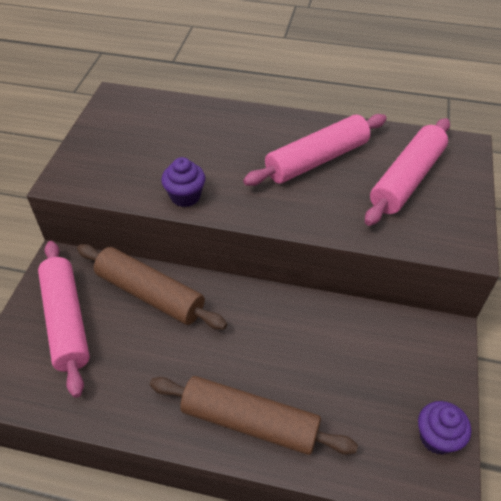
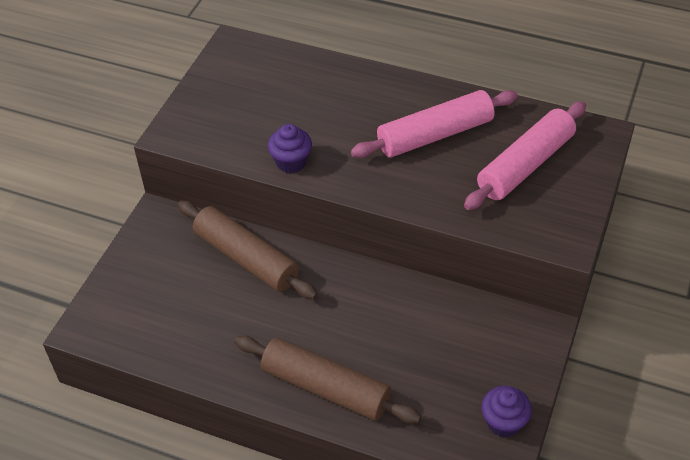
camera: 10 degrees right, 0 degrees up
pink rolling pin [38,241,90,398] -> none

